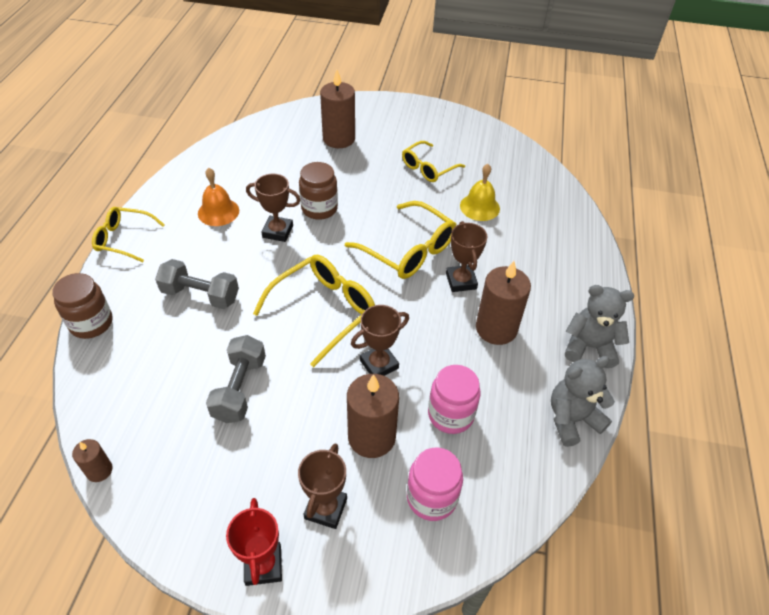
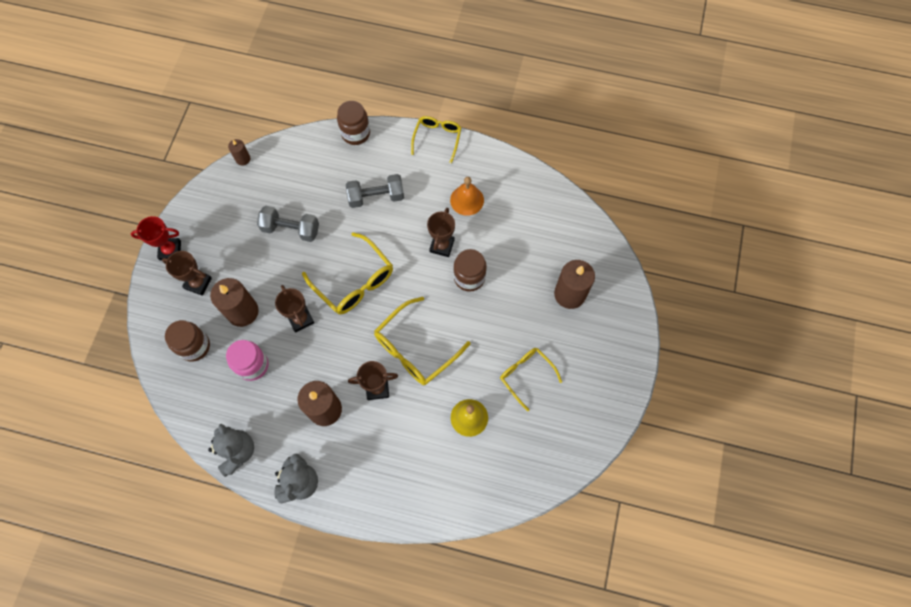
camera: 95 degrees right, 20 degrees up
grey dumbbell [155,259,239,309] -> grey dumbbell turned 60 degrees clockwise [346,174,404,208]
pink jar [407,448,463,521] -> brown jar [165,320,210,362]

